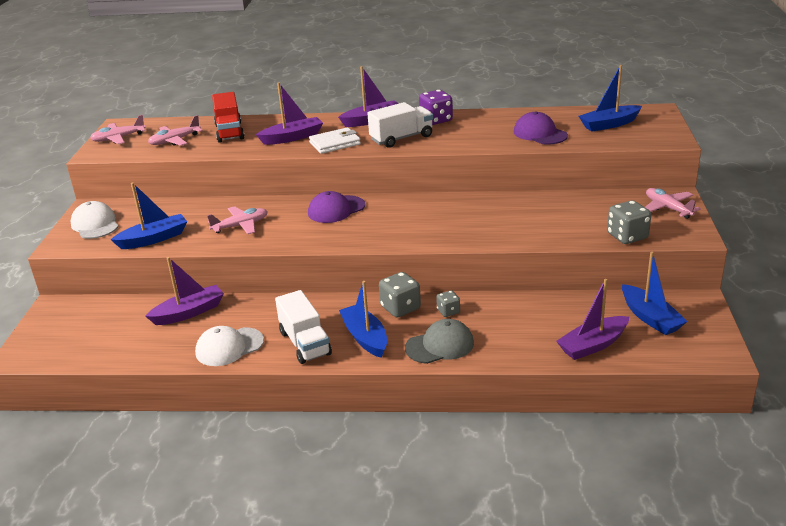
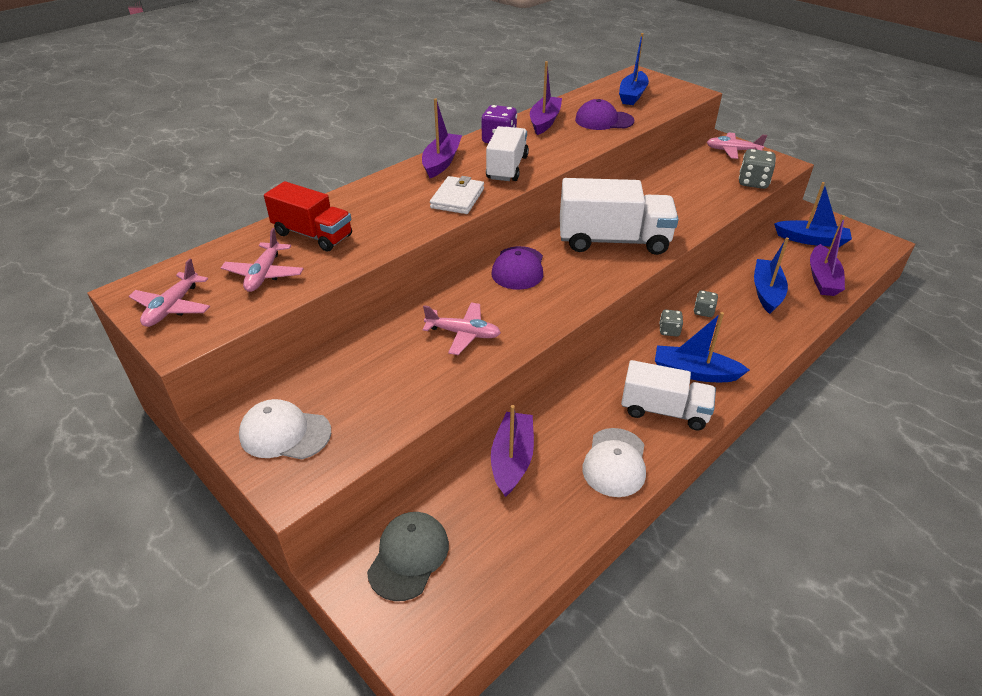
camera: 50 degrees left, 10 degrees up
blue boat [111,182,187,249] -> blue boat moved to [754,237,789,314]
pink plane [207,206,268,234] -> pink plane turned 90 degrees clockwise [422,303,501,355]
purple boat [256,82,323,145] -> purple boat moved to [530,61,562,135]
grey dice [379,272,421,318] -> grey dice [659,310,683,336], size x0.58
grey cap [405,319,474,364] -> grey cap moved to [367,512,449,601]
none -> white truck [560,178,679,255]

